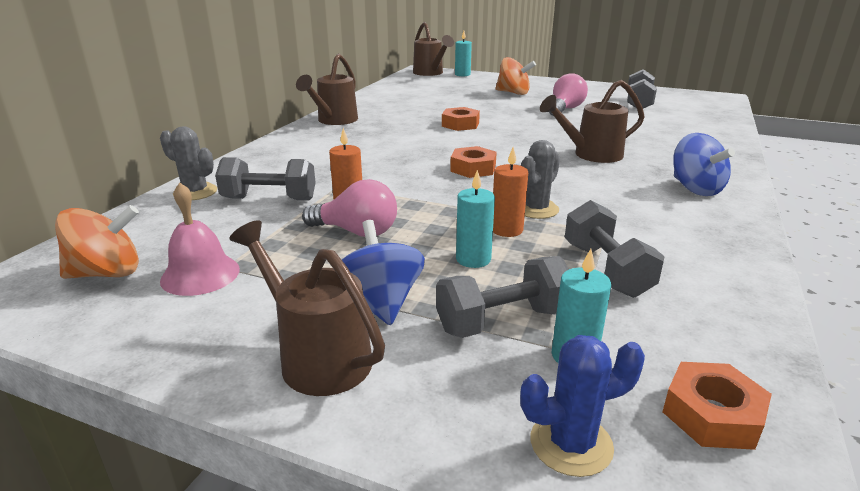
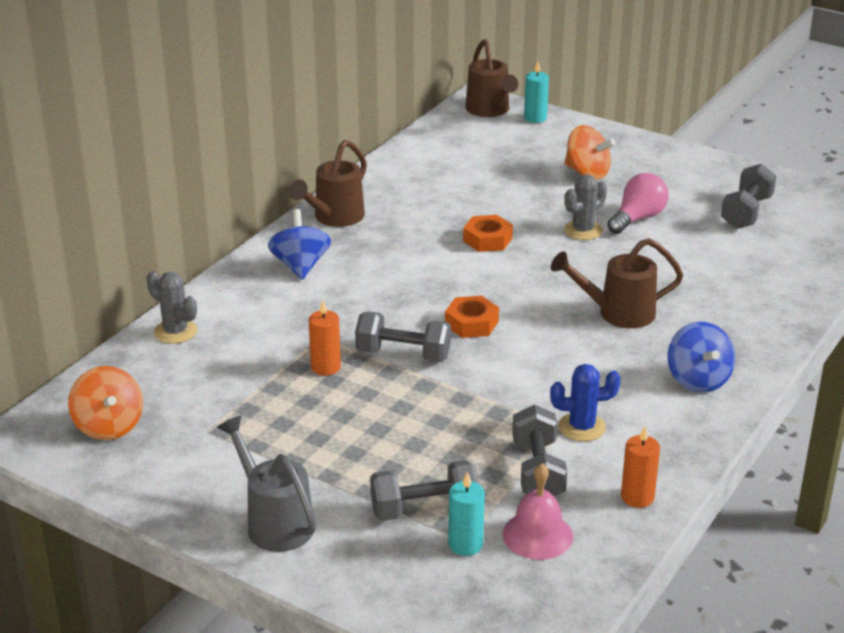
camera: 10 degrees right, 5 degrees up
orange spinning top [55,205,139,279] -> orange spinning top turned 75 degrees clockwise [68,366,143,440]
pink bell [160,182,240,296] -> pink bell moved to [503,463,573,560]
grey dumbbell [215,157,316,200] -> grey dumbbell moved to [355,311,451,362]
brown watering can [229,220,385,396] -> grey watering can [217,415,316,552]
pink light bulb [302,179,397,237] -> none
blue spinning top [342,220,425,325] -> blue spinning top moved to [268,209,331,280]
turquoise candle [456,170,495,268] -> none
orange candle [493,147,528,237] -> orange candle moved to [621,426,660,508]
blue cactus [520,335,645,477] -> blue cactus moved to [550,364,621,441]
grey cactus [521,140,560,219] -> grey cactus moved to [564,174,607,240]
orange nut [663,362,772,450] -> none

